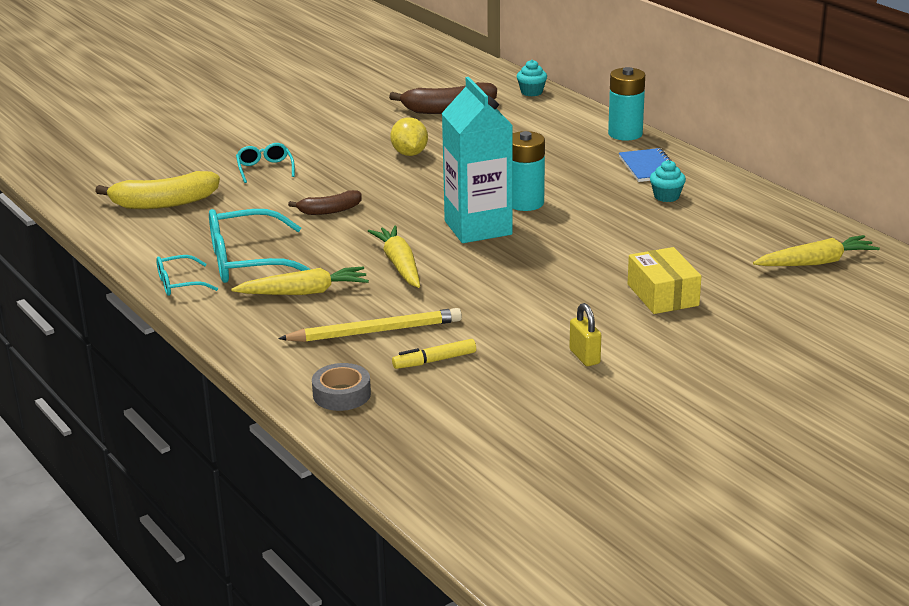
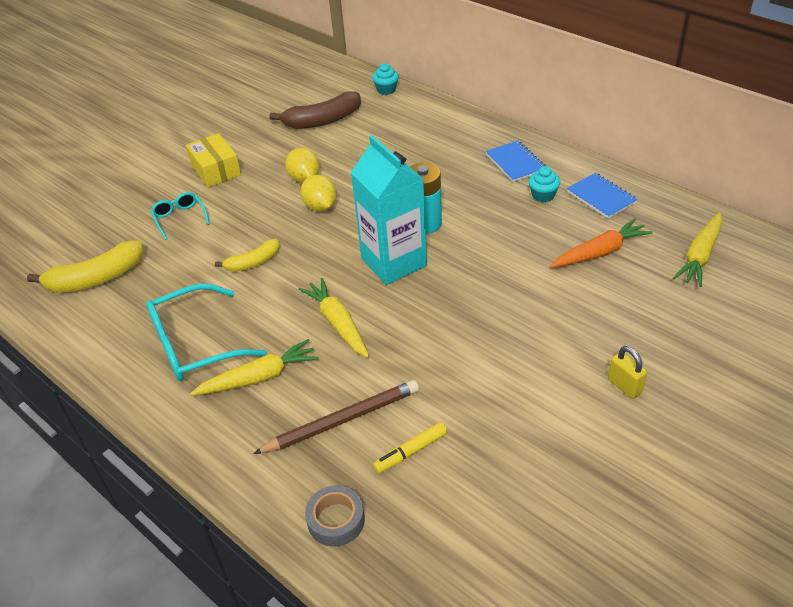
camera: 10 degrees left, 15 degrees up
turquoise glasses [156,255,218,296] -> none
yellow pencil [278,308,462,342] -> brown pencil [253,380,419,454]
brown banana [288,190,362,215] -> yellow banana [215,239,280,272]
yellow padlock [569,303,601,366] -> yellow padlock moved to [608,346,647,399]
turquoise battery [608,67,645,141] -> none
yellow box [628,247,701,314] -> yellow box moved to [186,133,241,188]
yellow carrot [753,235,880,266] -> yellow carrot turned 150 degrees clockwise [673,212,722,287]
none -> yellow lemon [301,175,337,211]
none -> orange carrot [550,218,653,268]
none -> blue notebook [567,173,638,219]

